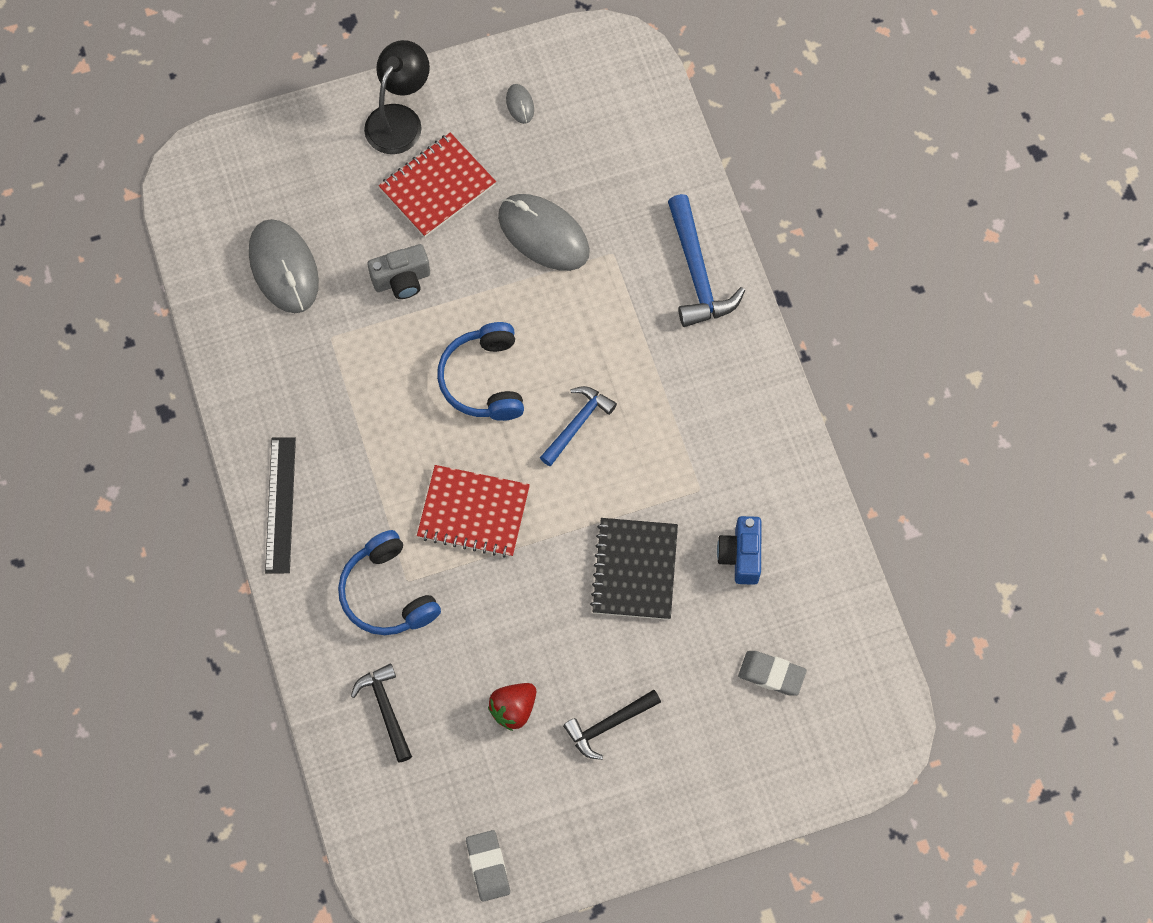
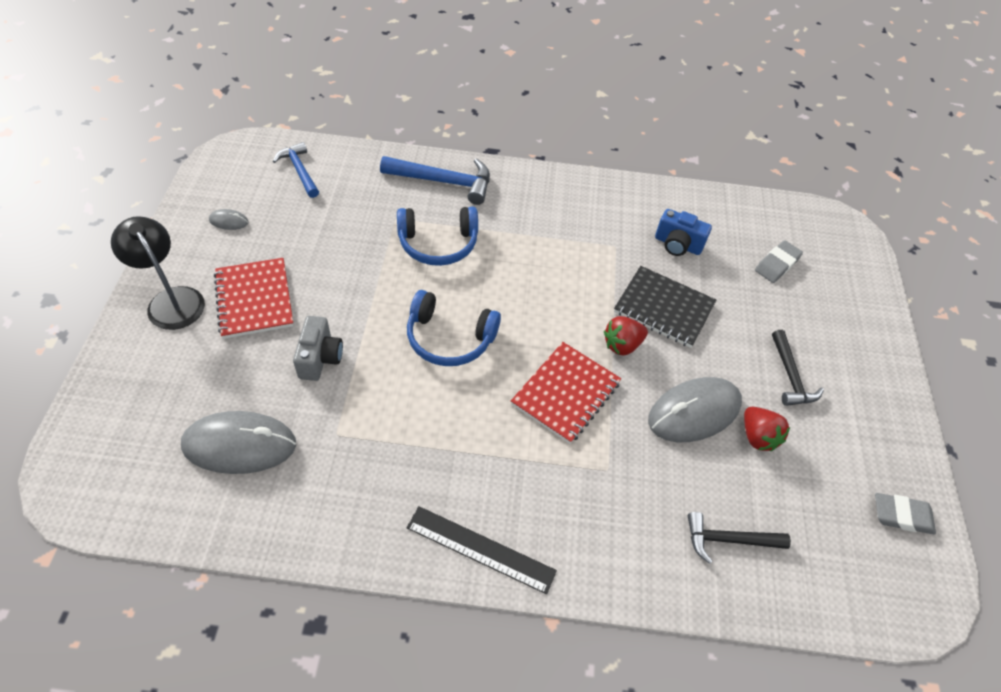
camera: 70 degrees left, 15 degrees down
blue headphones [338,530,441,635] -> blue headphones moved to [397,207,478,266]
grey mouse [498,194,590,271] -> grey mouse moved to [648,377,742,442]
blue hammer [540,386,617,466] -> blue hammer moved to [273,142,319,198]
none -> red strawberry [604,316,648,356]

